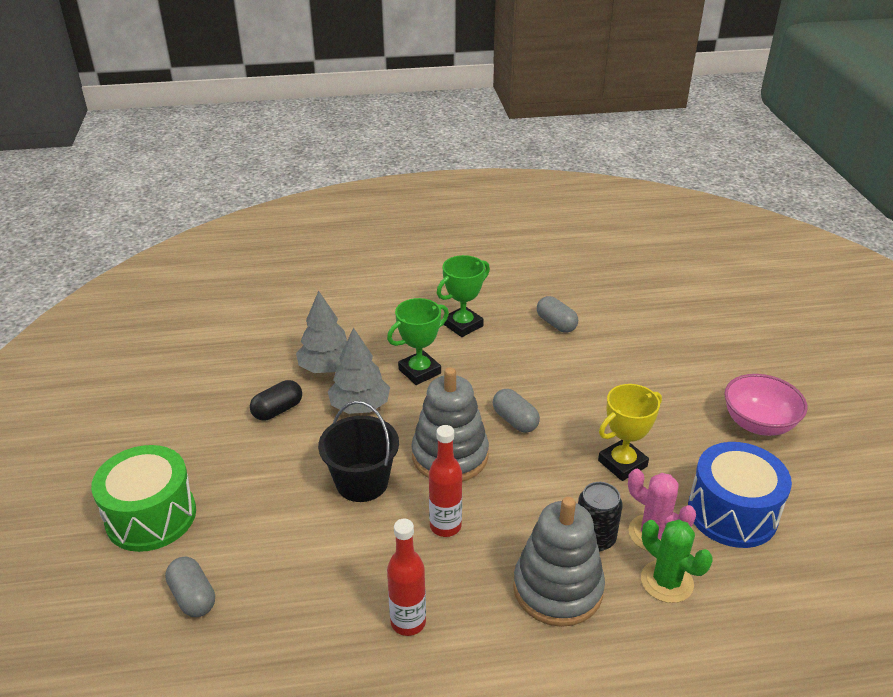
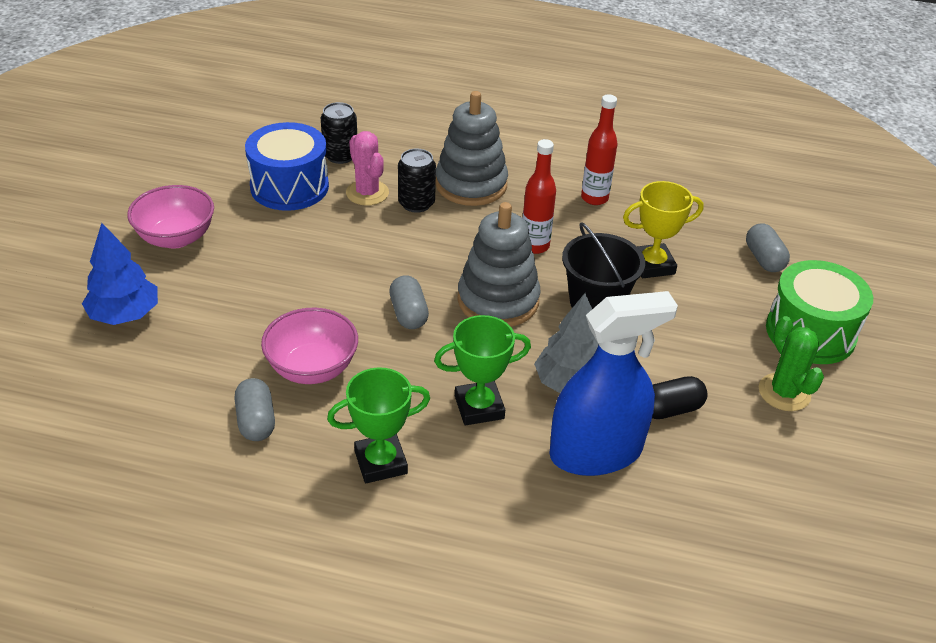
camera: 160 degrees left, 5 degrees up
grey tree [296,291,347,373] -> blue spray bottle [549,291,678,476]
yellow trophy [598,384,662,481] -> yellow trophy moved to [623,181,704,278]
green cactus [641,519,713,603] -> green cactus moved to [759,316,824,411]
none -> blue tree [82,223,158,325]
none -> pink bowl [261,308,358,384]
none -> black can [321,102,357,164]

